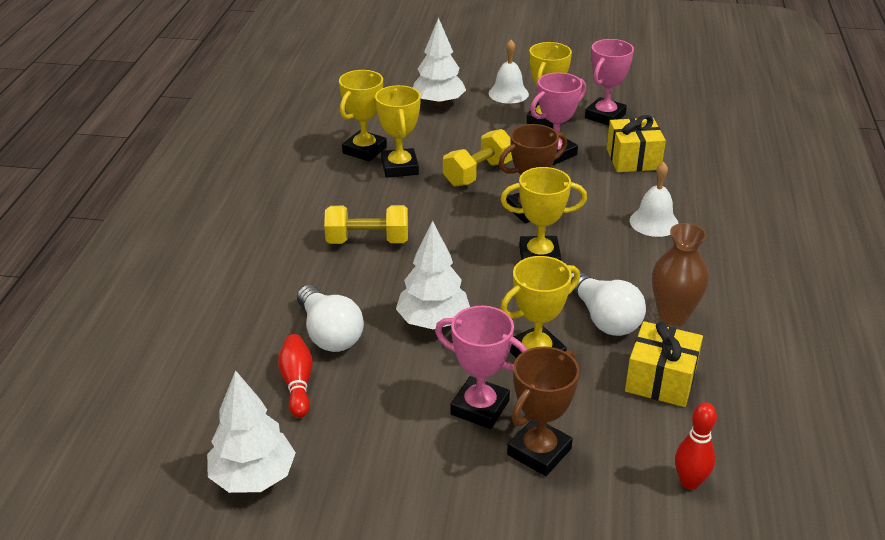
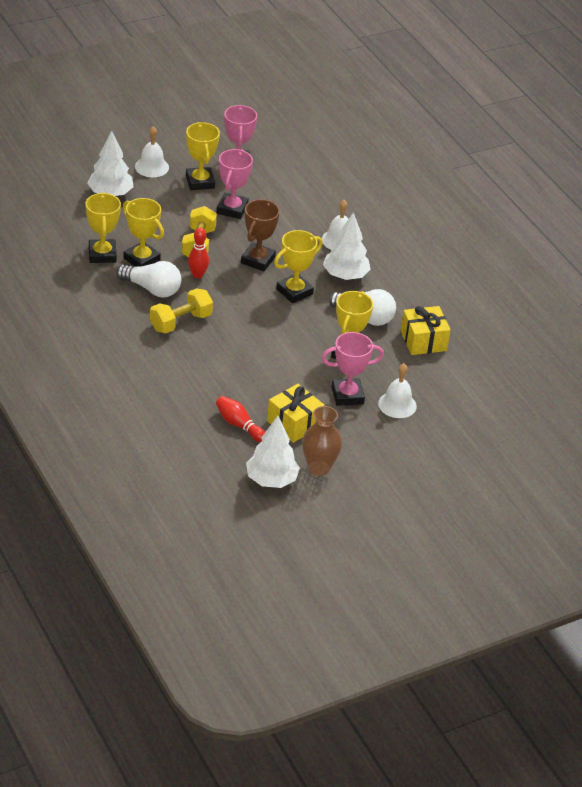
camera: 40 degrees left, 5 degrees up
white light bulb [297,285,364,352] -> white light bulb moved to [116,261,181,298]
white tree [396,221,470,329] -> white tree moved to [323,213,371,280]
brown trophy [507,346,579,476] -> white bell [378,363,417,418]
yellow gift [607,115,666,172] -> yellow gift moved to [267,384,325,443]
brown vase [652,223,709,326] -> brown vase moved to [302,406,342,476]
red bowling pin [675,402,717,490] -> red bowling pin moved to [188,227,209,279]

